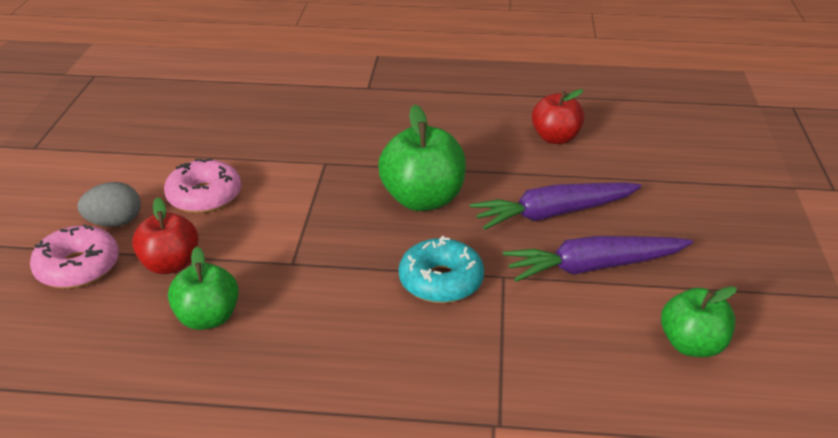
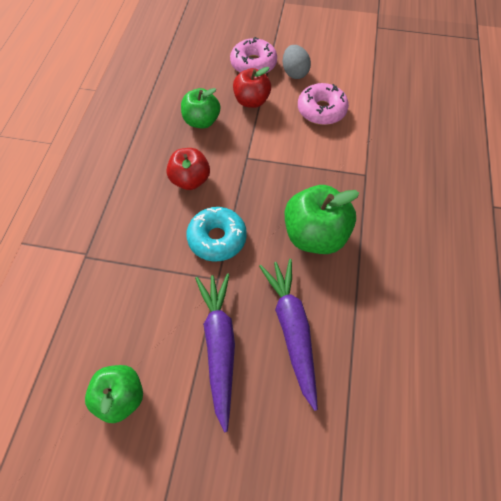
camera: 95 degrees right, 25 degrees up
red apple [532,89,585,144] -> red apple moved to [166,148,210,190]

